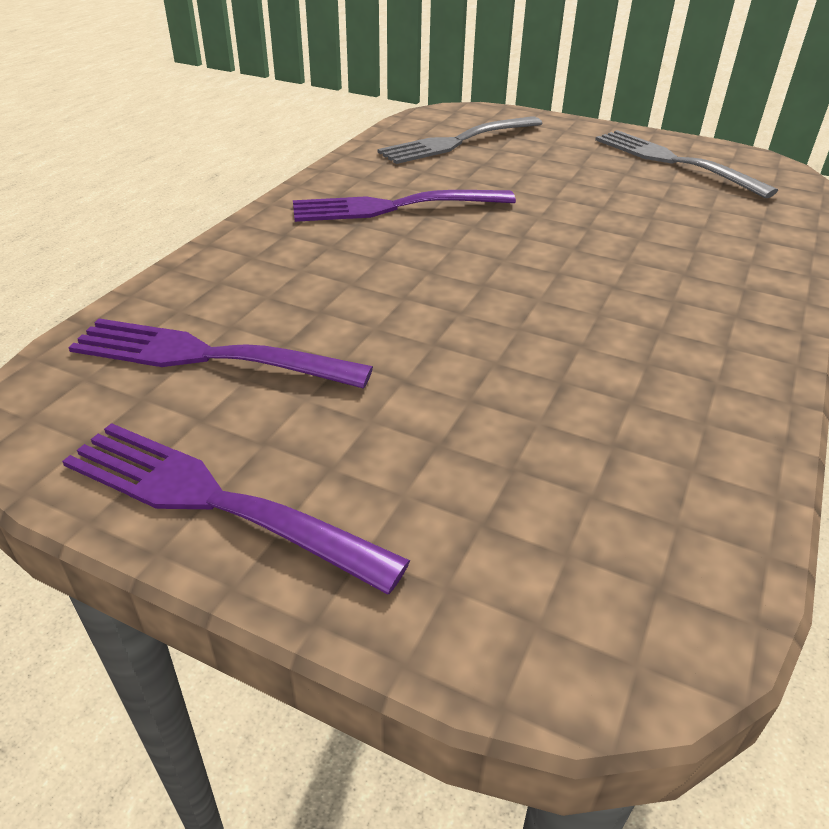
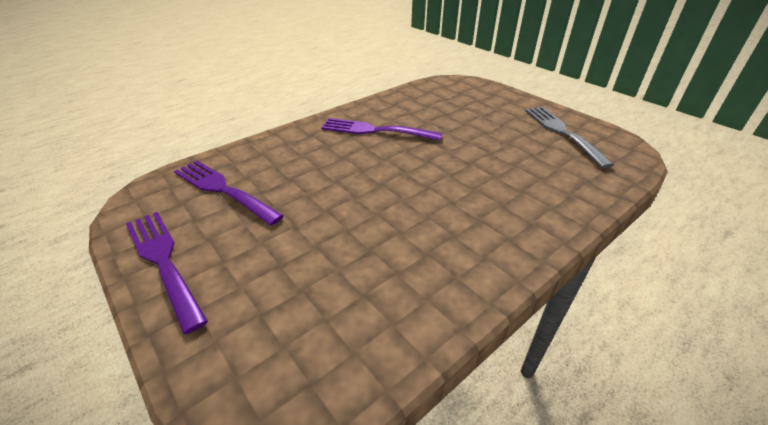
camera: 25 degrees right, 0 degrees up
grey fork [378,116,543,164] -> none

